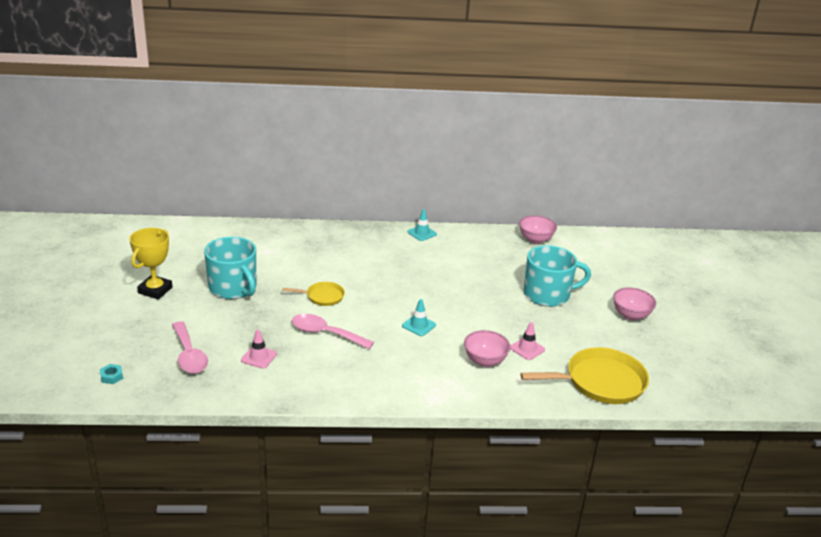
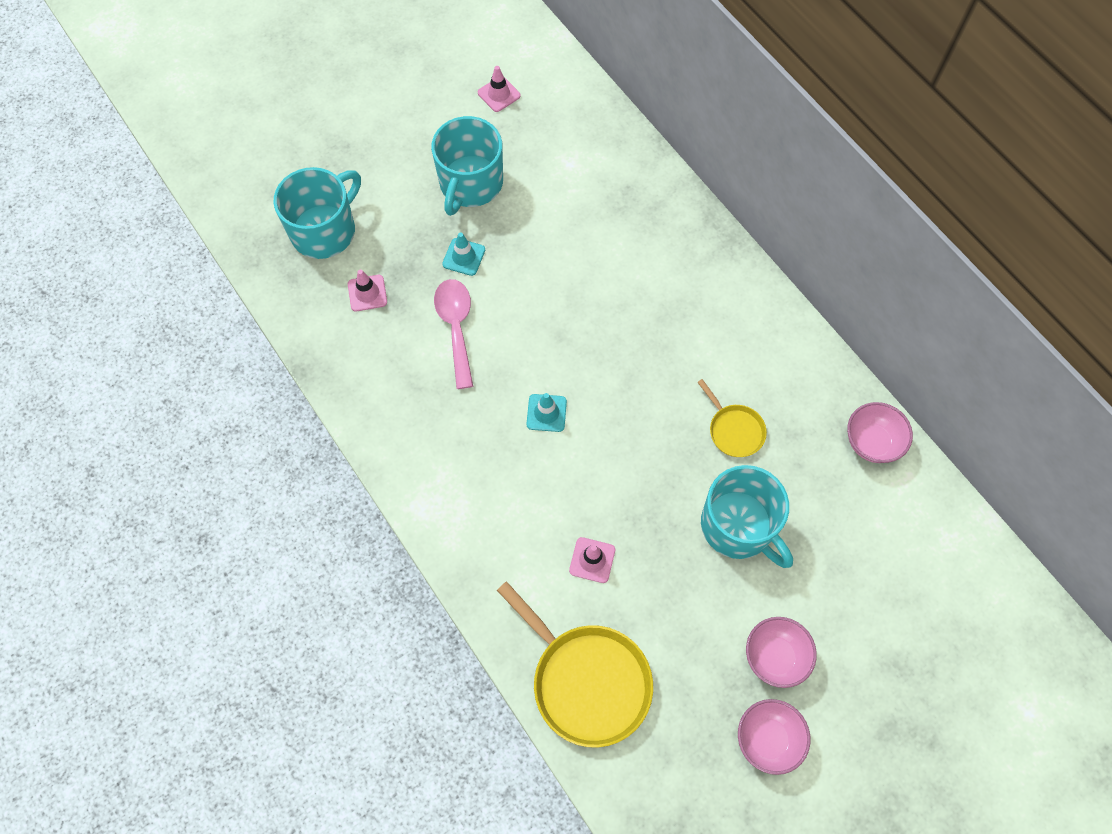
camera: 60 degrees right, 35 degrees up
turquoise nut [100,364,123,384] -> none
yellow trophy [129,228,173,299] -> none
pink spoon [172,321,208,374] -> turquoise mug [274,167,361,259]
yellow pan [282,282,345,306] -> yellow pan moved to [697,379,767,457]
turquoise traffic cone [407,209,437,241] -> turquoise traffic cone moved to [442,232,485,276]
pink bowl [464,330,511,367] -> pink bowl moved to [738,699,810,775]
none -> pink traffic cone [478,66,521,112]

